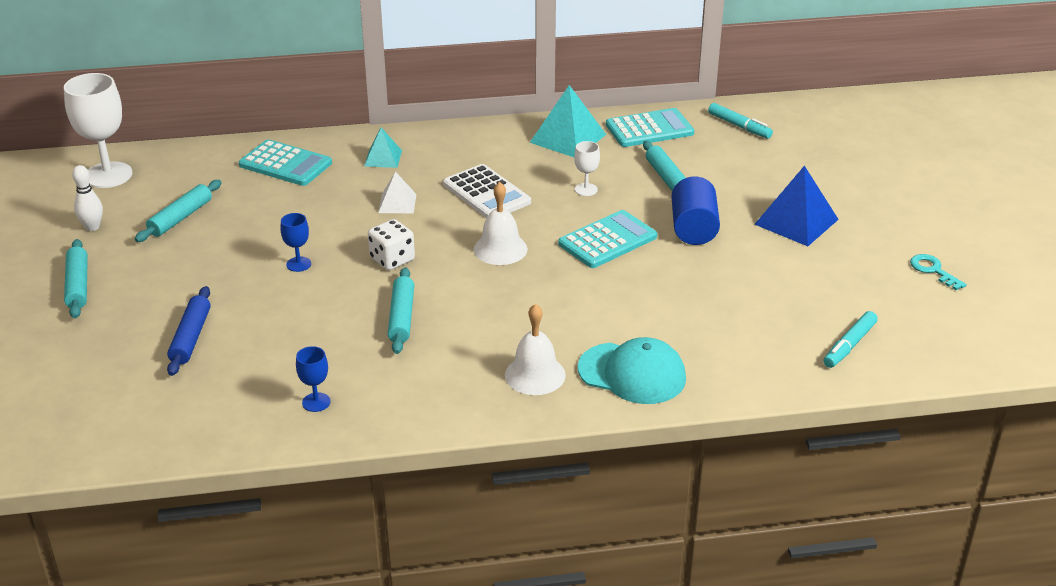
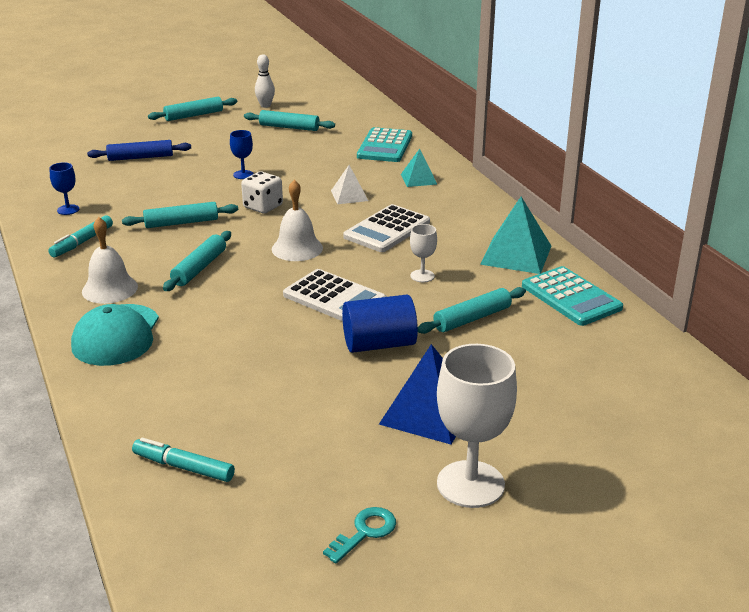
camera: 75 degrees right, 5 degrees down
white goblet [64,73,132,188] -> white goblet moved to [437,344,517,508]
turquoise calculator [558,210,657,268] -> white calculator [283,269,387,321]
turquoise marker [708,103,773,139] -> turquoise marker moved to [48,215,113,257]
none -> turquoise rolling pin [163,231,231,291]

